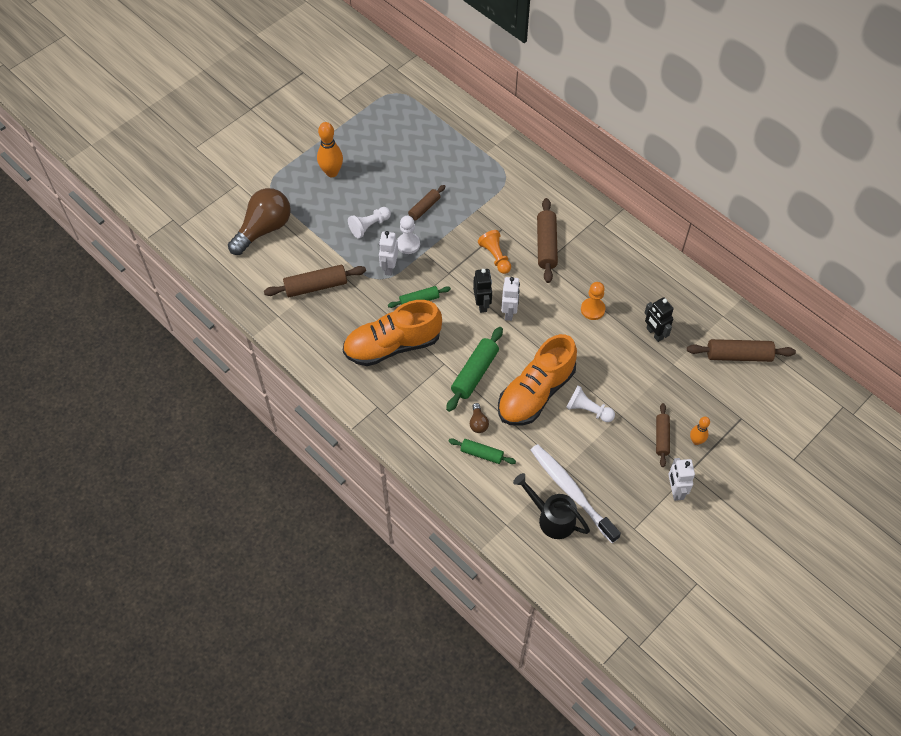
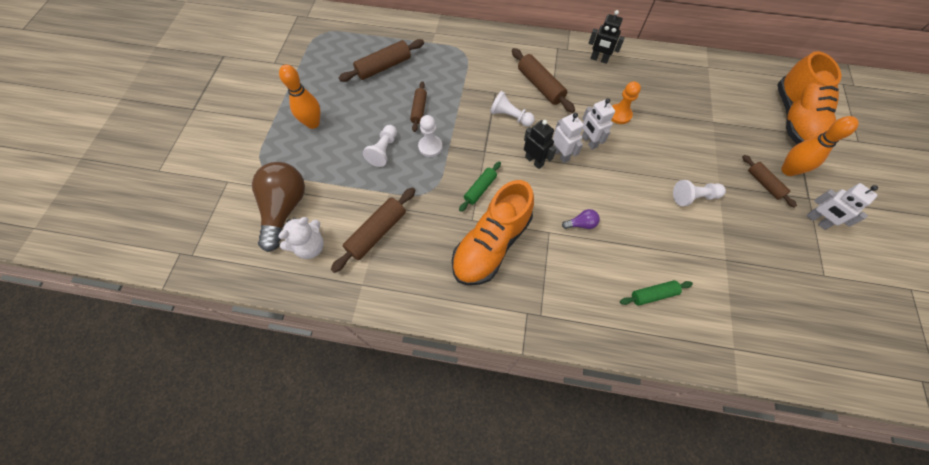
camera: 35 degrees left, 5 degrees up
white robot [379,231,398,276] -> white robot moved to [582,98,615,150]
green rolling pin [446,327,503,412] -> purple light bulb [562,209,600,229]
brown light bulb [470,403,489,433] -> none
orange pawn [478,230,511,274] -> white pawn [490,91,535,126]
orange shoe [498,334,577,426] -> orange shoe moved to [777,51,842,144]
black watering can [513,473,590,539] -> none
white toothbrush [531,444,621,543] -> none
black robot [645,297,674,342] -> black robot moved to [588,10,625,64]
brown rolling pin [687,339,796,362] -> brown rolling pin moved to [339,39,424,82]
orange bowling pin [690,417,710,445] -> orange bowling pin [781,116,859,176], size x1.67
none -> white teddy bear [278,217,324,259]

